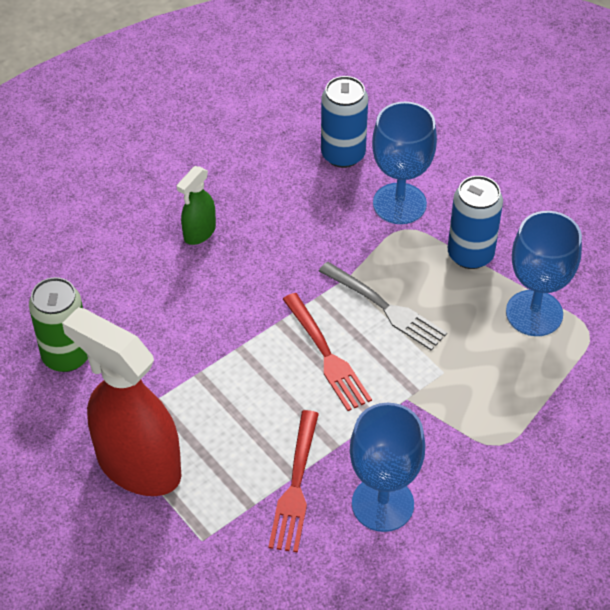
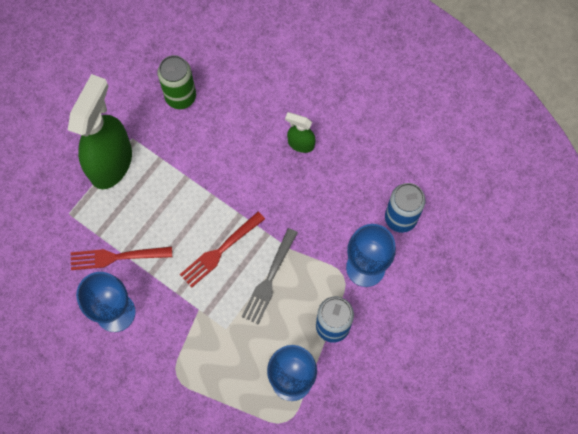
camera: 75 degrees right, 20 degrees up
red spray bottle [62,307,182,496] -> green spray bottle [68,74,132,189]

